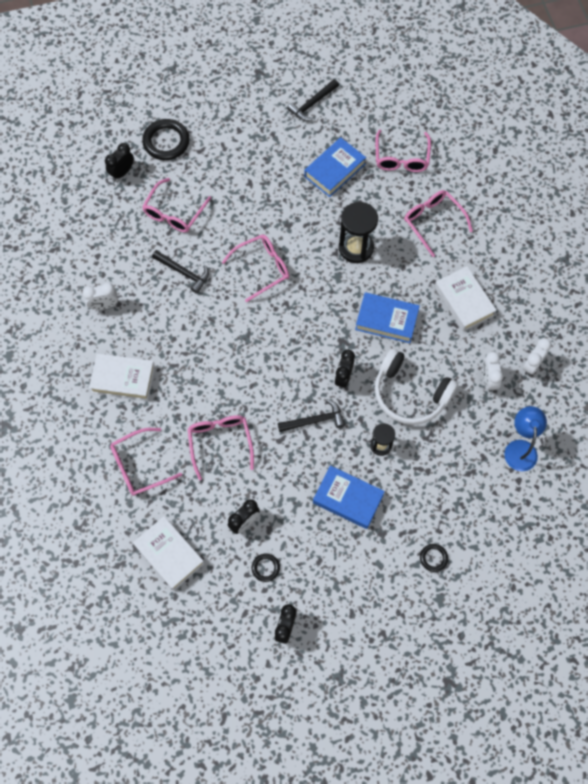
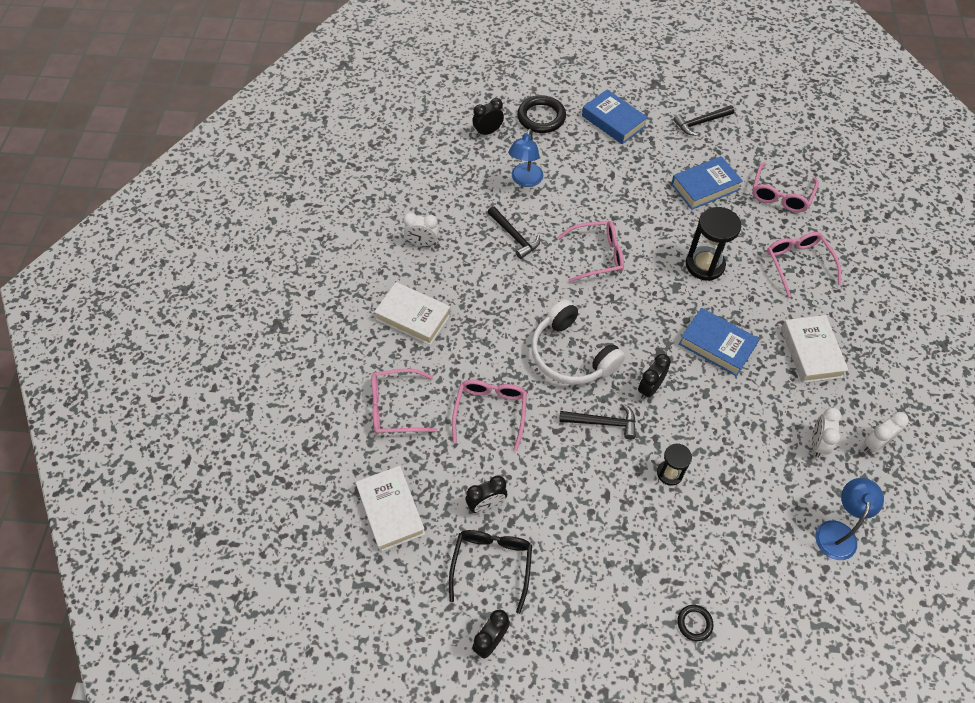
camera: 20 degrees right, 10 degrees down
pink glasses [142,178,211,232] -> blue lamp [508,129,543,187]
black ring [252,553,280,582] -> black glasses [449,530,532,614]
blue book [313,465,385,529] -> blue book moved to [582,89,648,144]
white headphones [374,348,458,425] -> white headphones moved to [531,299,625,385]

